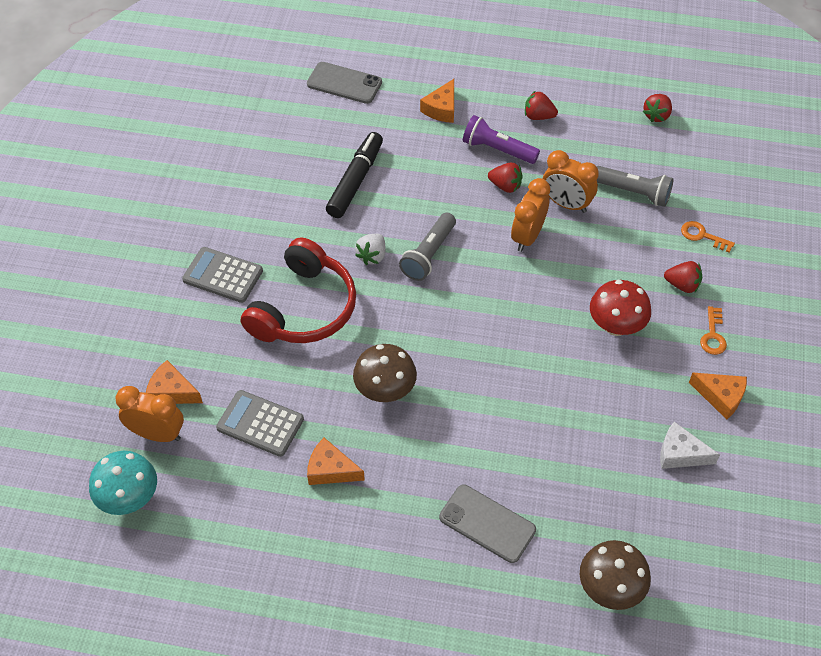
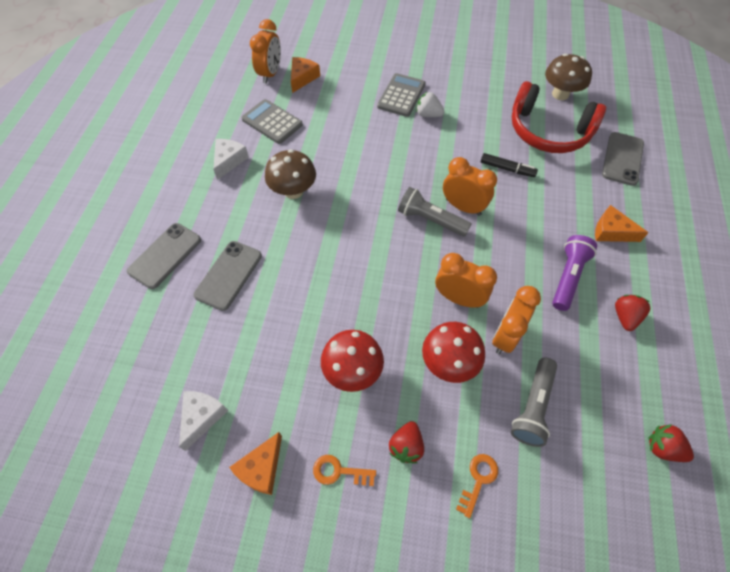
camera: 90 degrees right, 5 degrees up
turquoise mushroom [89,451,157,515] -> none
grey calculator [216,390,304,457] -> grey calculator turned 75 degrees counterclockwise [241,99,303,144]
red headphones [241,237,356,343] -> red headphones moved to [512,81,606,153]
orange cheese [307,438,365,485] -> white cheese [213,139,249,180]
black marker [326,132,383,218] -> black marker [481,153,538,177], size x0.60
white strawberry [355,234,386,265] -> white strawberry moved to [416,92,445,117]
red strawberry [488,163,522,193] -> none
brown mushroom [580,540,651,610] -> brown mushroom moved to [545,53,592,100]
none -> grey phone [193,241,262,311]
none -> red mushroom [422,322,485,383]
none -> orange clock [443,157,497,216]

